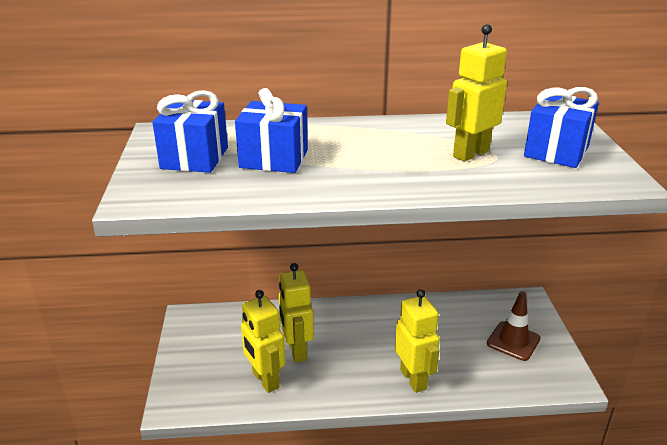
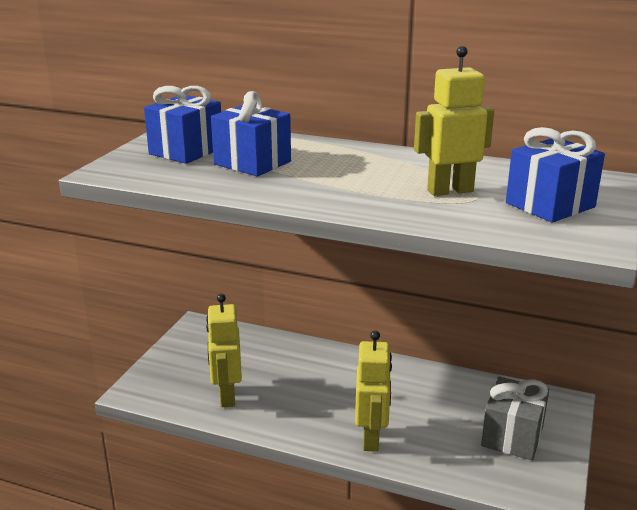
camera: 25 degrees right, 5 degrees down
yellow robot [279,263,314,363] -> none
brown traffic cone [487,291,541,361] -> grey gift [481,377,549,460]

